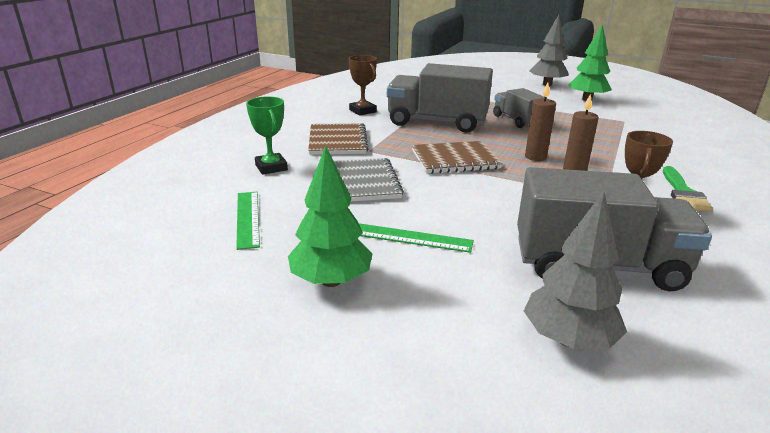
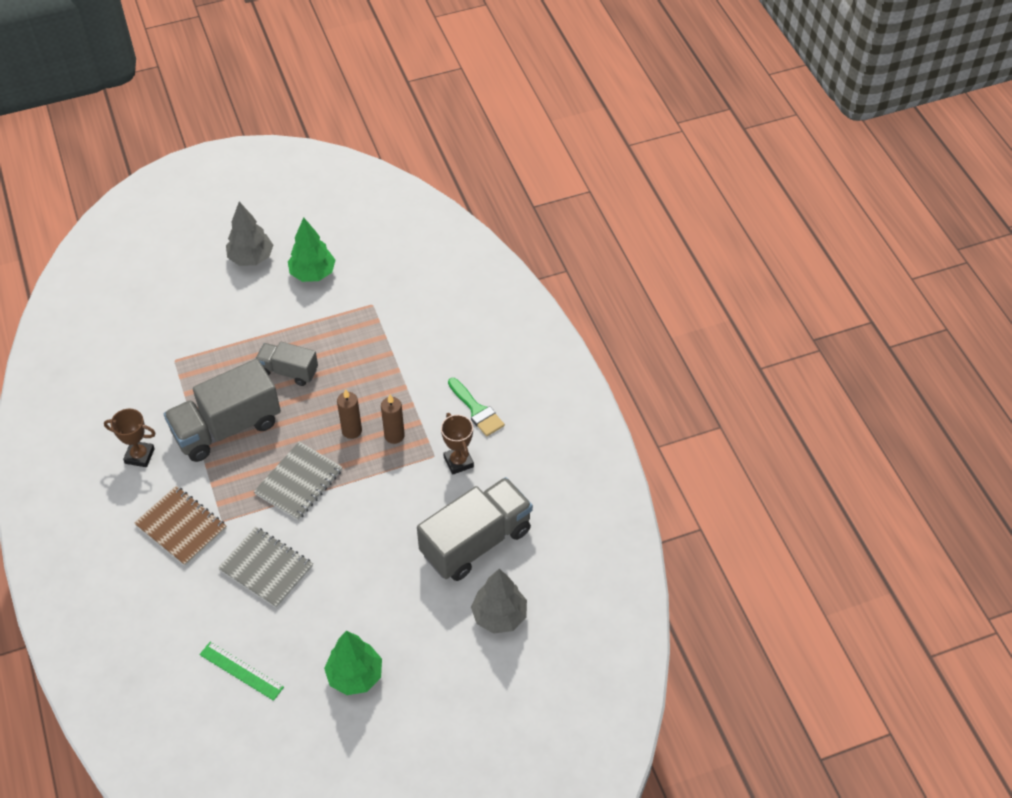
camera: 45 degrees left, 25 degrees up
green trophy [246,97,288,175] -> none
green ruler [359,223,474,253] -> none
brown notebook [412,141,503,174] -> grey notebook [254,442,343,520]

